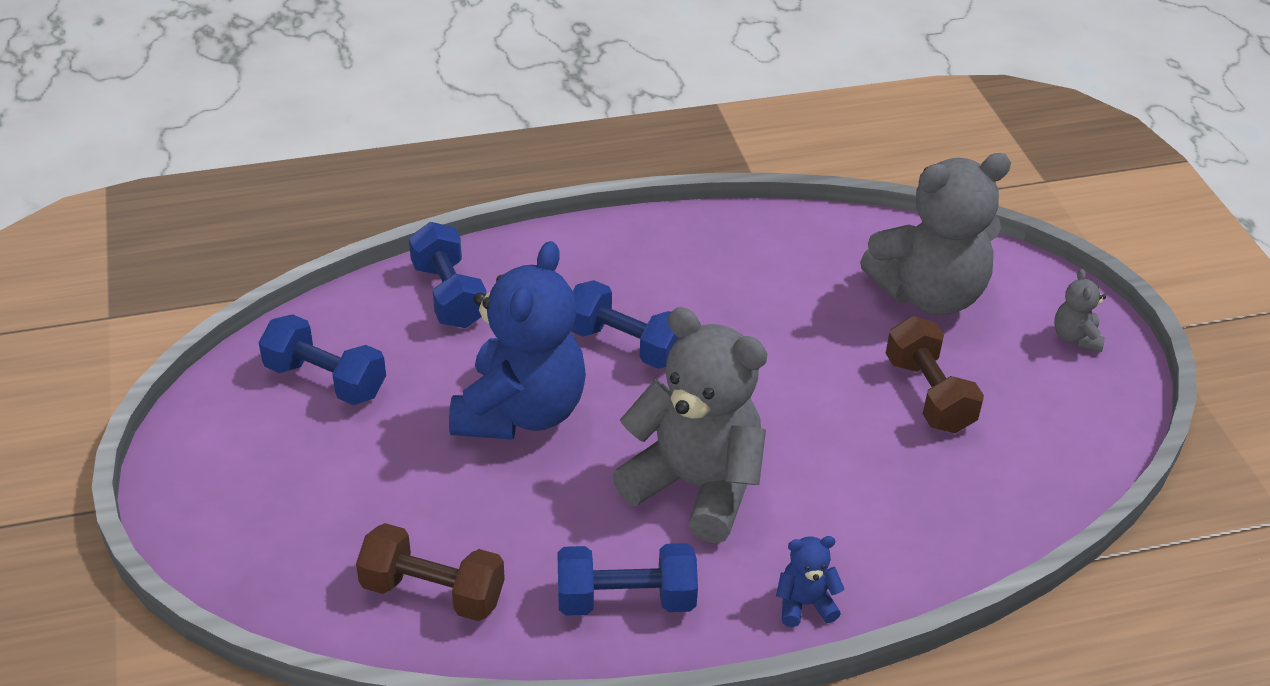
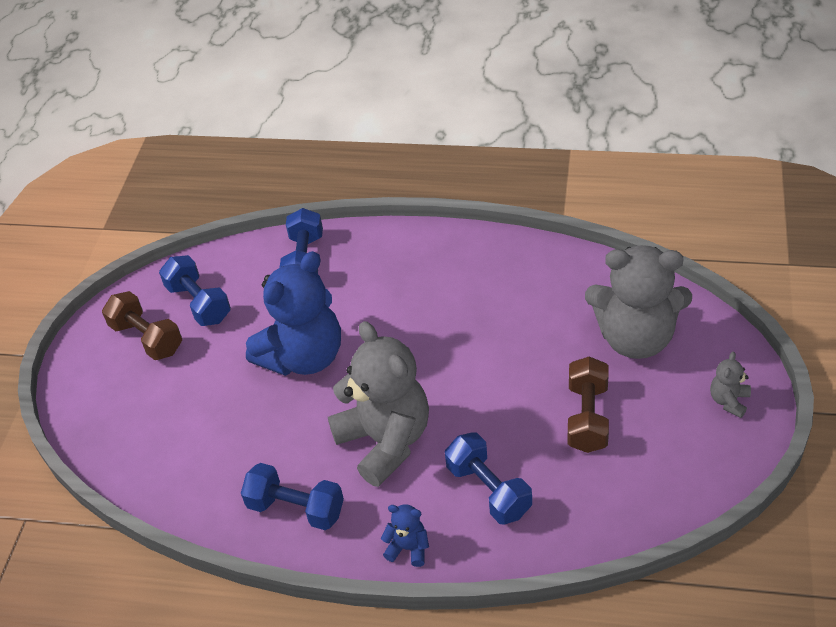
camera: 30 degrees right, 5 degrees up
brown dumbbell [356,523,505,621] -> brown dumbbell moved to [102,291,182,360]
blue dumbbell [571,280,679,369] -> blue dumbbell moved to [445,432,532,525]

